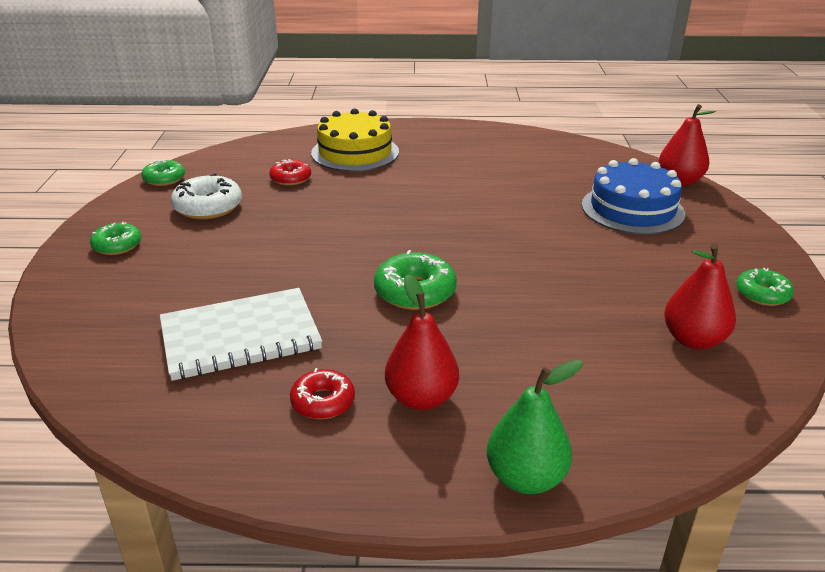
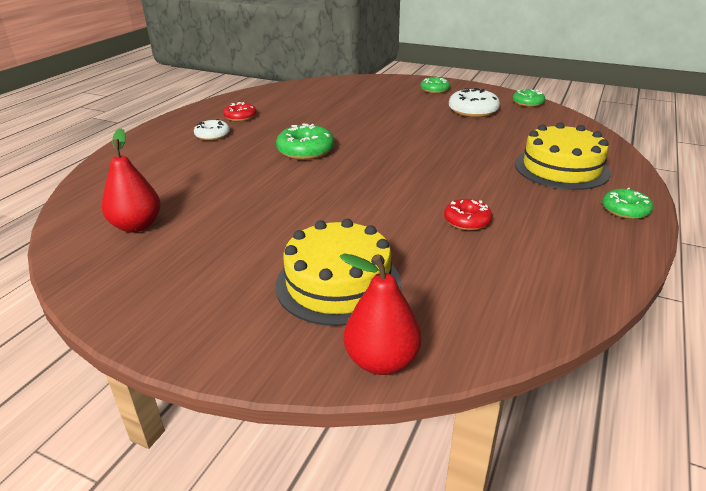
camera: 115 degrees right, 0 degrees up
white notebook [160,288,322,381] -> none
red donut [269,159,311,186] -> red donut moved to [444,199,492,230]
red pear [385,274,459,410] -> white donut [194,119,230,141]
green pear [487,360,583,494] -> none
blue cake [582,158,685,235] -> yellow cake [275,219,401,326]
green donut [736,268,794,306] -> green donut moved to [602,188,653,219]

